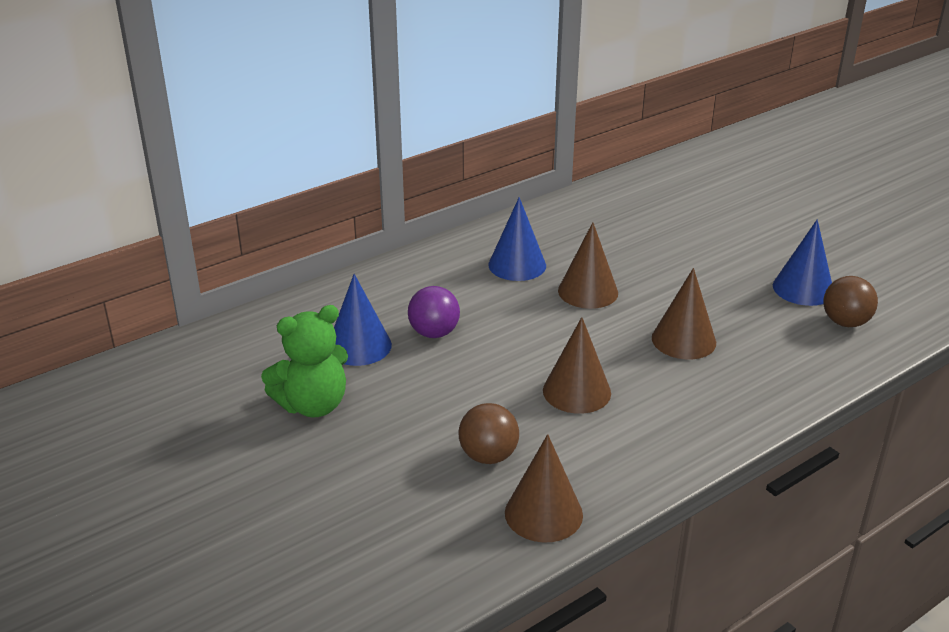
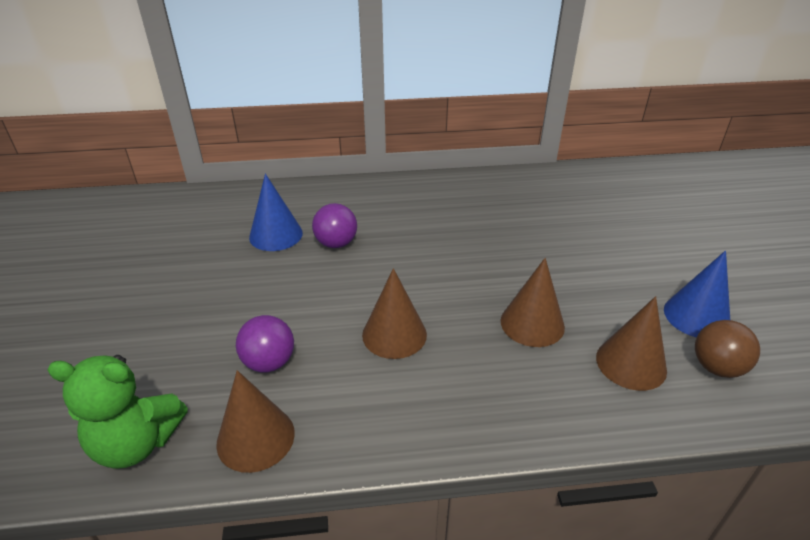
camera: 30 degrees right, 5 degrees up
green teddy bear [261,305,348,417] -> green teddy bear moved to [48,355,188,469]
brown ball [459,403,519,464] -> purple ball [236,315,294,372]
blue cone [488,197,546,281] -> none
brown cone [558,222,618,309] -> brown cone moved to [596,296,667,391]

